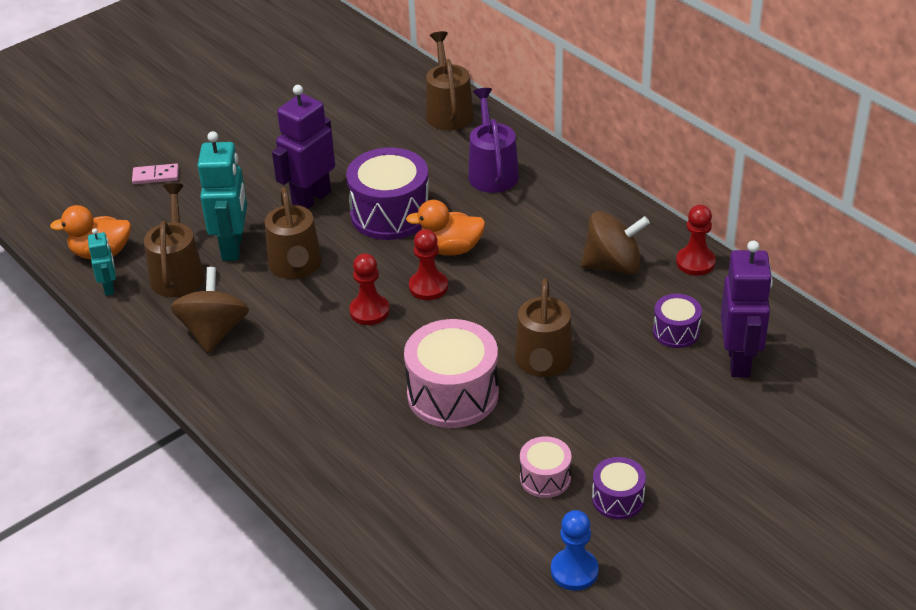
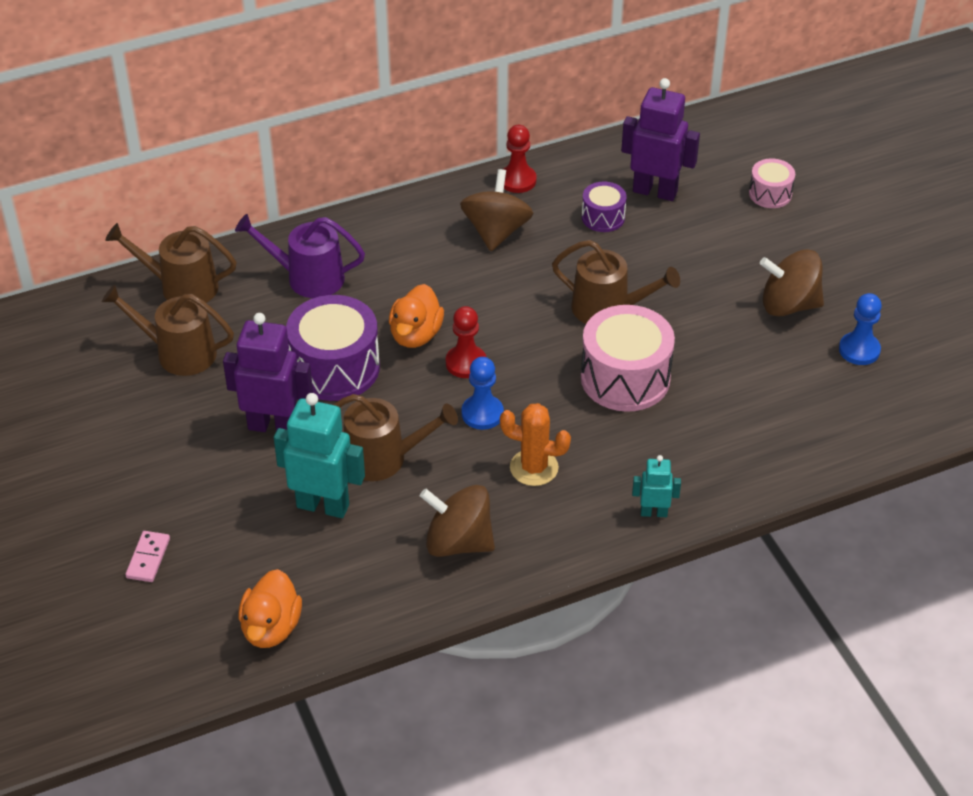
camera: 75 degrees left, 5 degrees up
turquoise robot [88,228,116,296] -> turquoise robot moved to [632,455,681,517]
brown watering can [144,183,204,297] -> brown watering can moved to [102,285,234,376]
purple robot [272,85,335,209] -> purple robot turned 135 degrees clockwise [223,313,313,432]
red pawn [349,253,390,325] -> blue pawn [462,357,504,430]
pink drum [520,436,572,498] -> pink drum moved to [749,158,795,208]
purple drum [592,457,646,519] -> brown spinning top [760,249,824,316]
none -> orange cactus [500,403,571,486]

